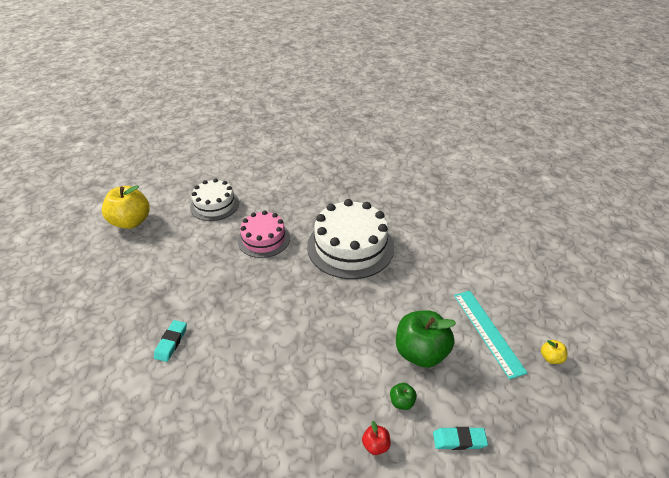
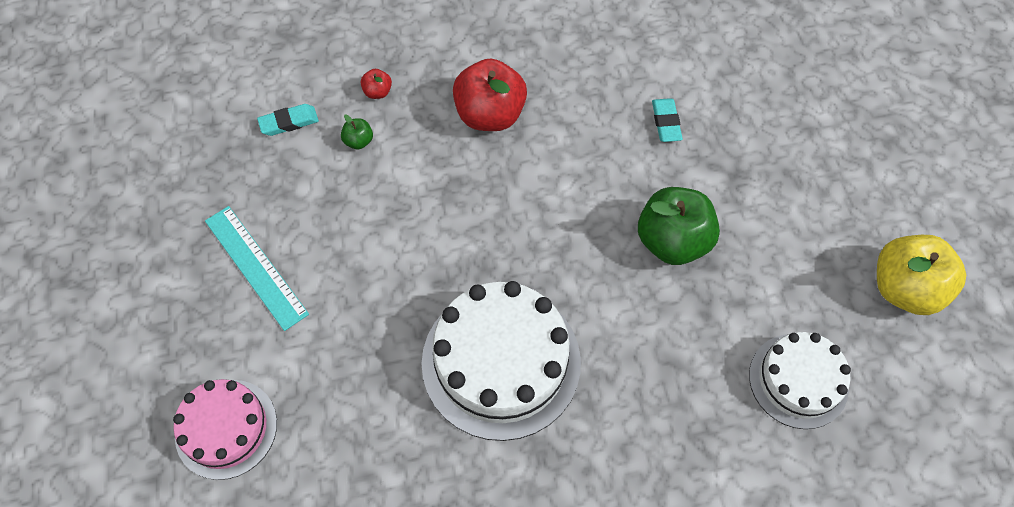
camera: 160 degrees right, 20 degrees up
pink cake [238,210,290,258] -> pink cake moved to [173,379,277,480]
green apple [396,310,456,368] -> green apple moved to [638,187,720,265]
yellow apple [541,340,567,364] -> none
none -> red apple [453,59,527,131]

